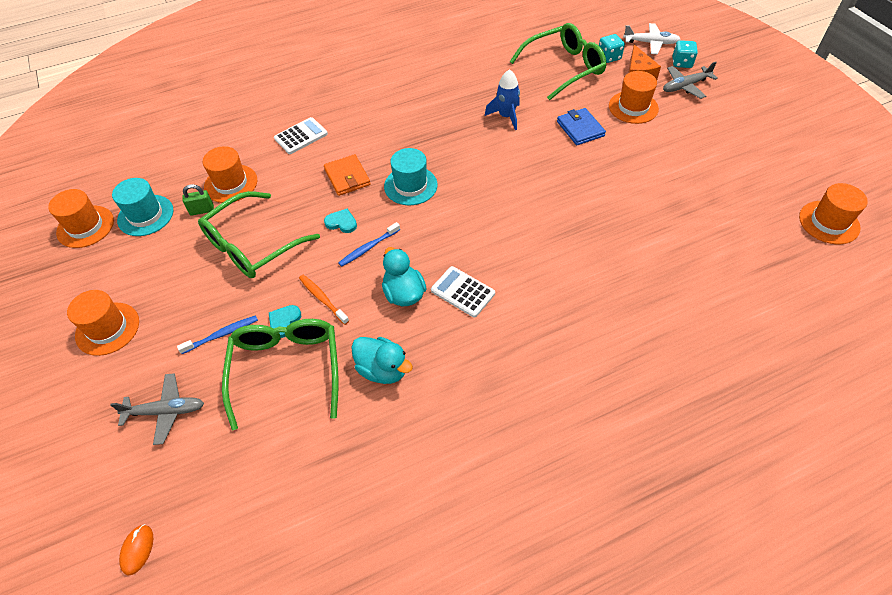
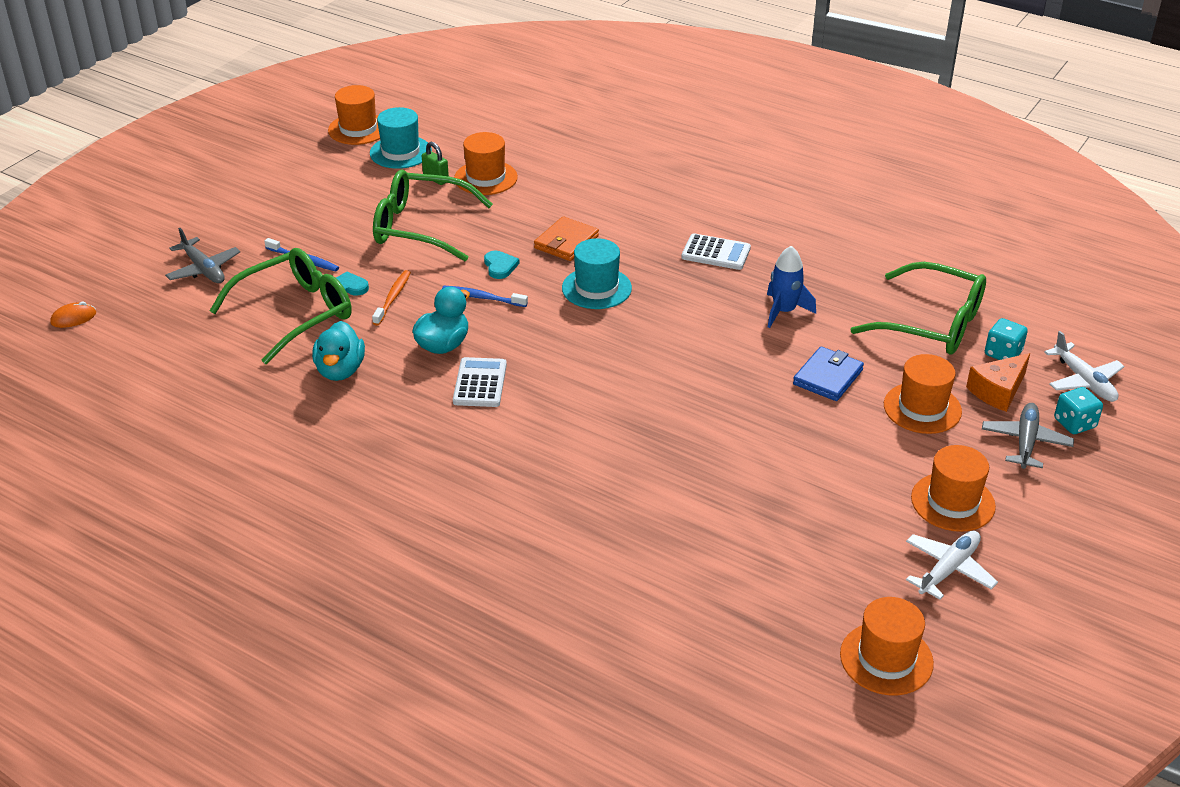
camera: 55 degrees right, 15 degrees down
orange hat [67,290,139,356] -> orange hat moved to [911,445,996,532]
white calculator [274,117,328,154] -> white calculator moved to [681,233,751,270]
grey plane [663,62,718,99] -> grey plane turned 75 degrees clockwise [982,403,1074,469]
none -> white plane [906,531,998,600]

